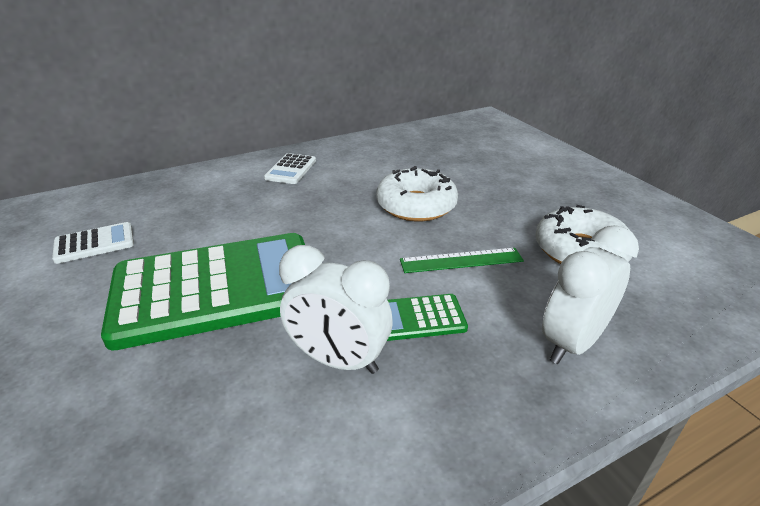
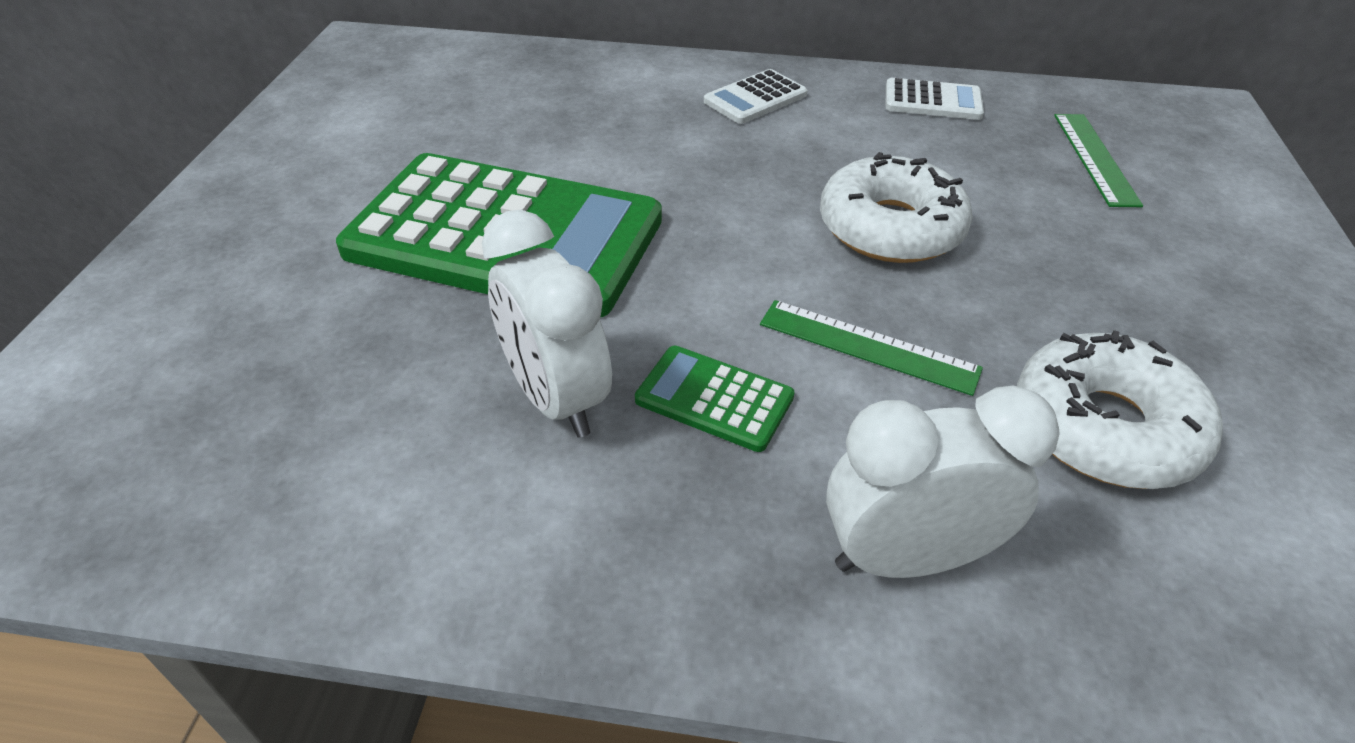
camera: 35 degrees right, 10 degrees up
white calculator [52,222,134,264] -> white calculator moved to [885,78,984,120]
none -> green ruler [1054,114,1143,207]

